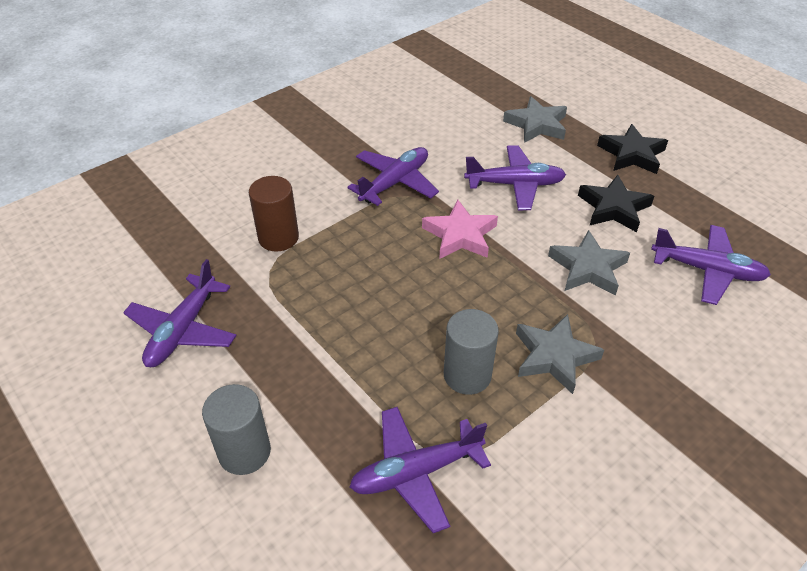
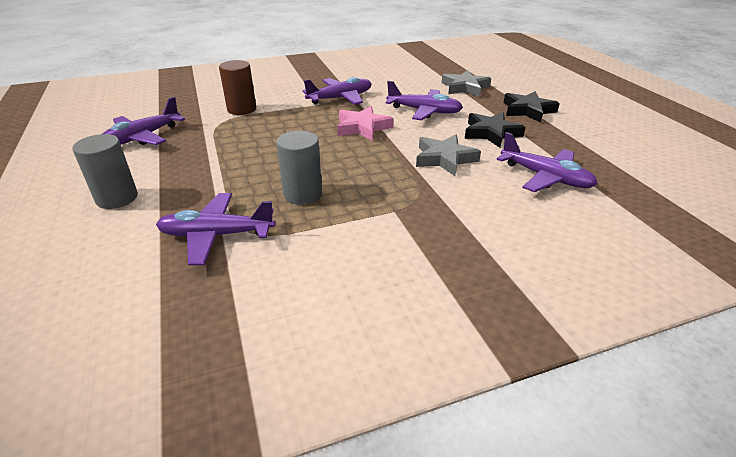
camera: 20 degrees right, 10 degrees down
grey star [516,314,604,394] -> none

